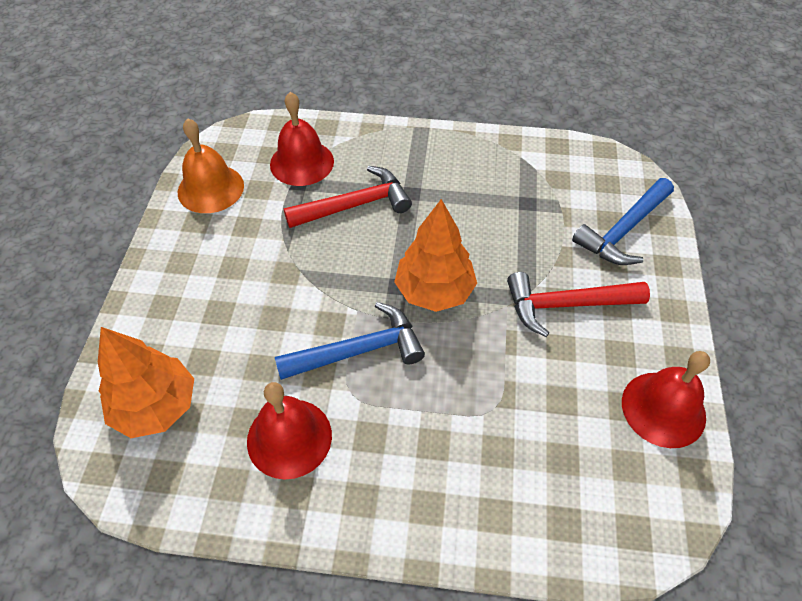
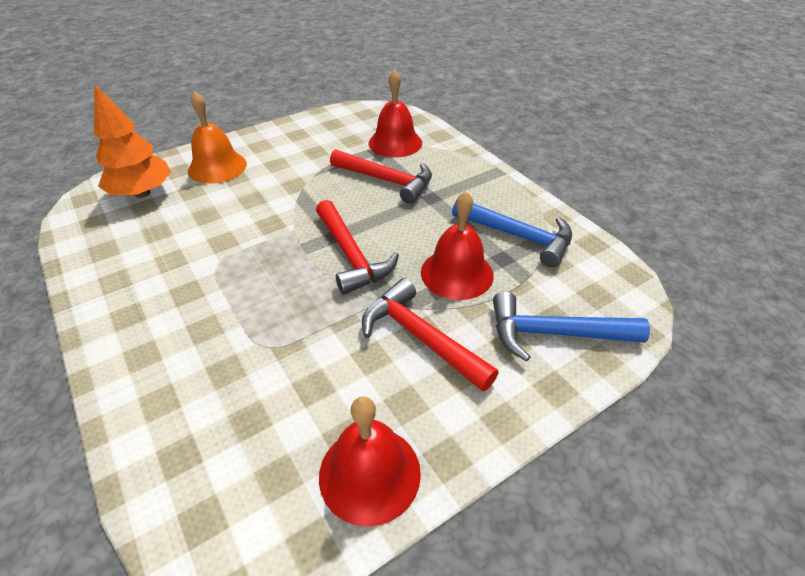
camera: 50 degrees right, 10 degrees down
orange bell [178,118,244,213] -> orange bell moved to [188,92,247,184]
red bell [247,382,332,480] -> red bell moved to [421,191,494,300]
blue hammer [275,302,425,380] -> blue hammer moved to [452,201,572,267]
orange tree [394,199,477,312] -> red hammer [316,200,399,295]

